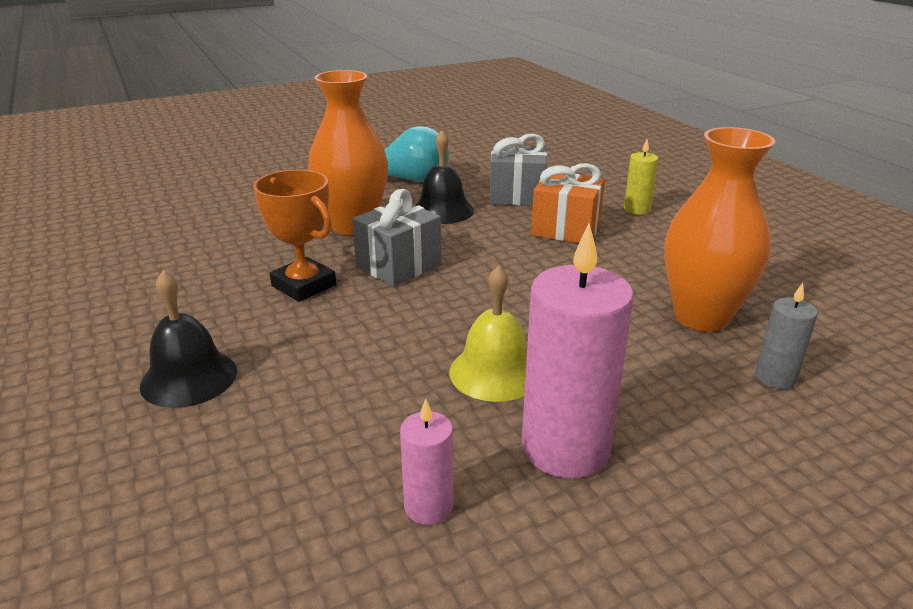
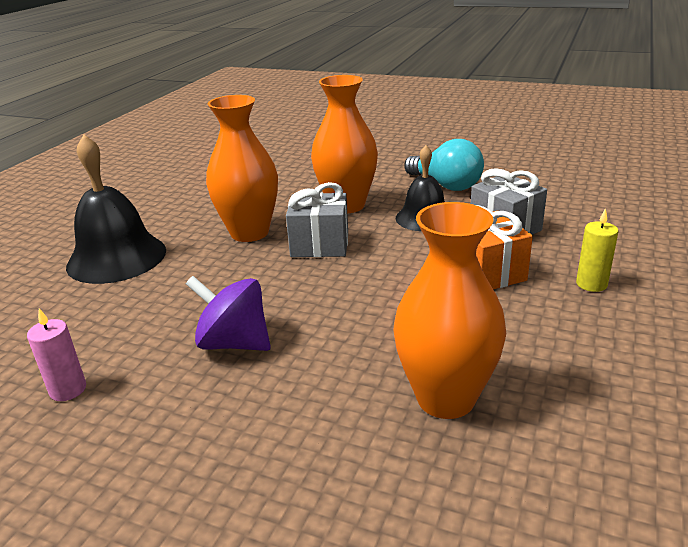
camera: 50 degrees right, 0 degrees up
black bell [140,270,237,408] -> black bell [66,134,166,284], size x1.57
orange trophy [253,170,336,302] -> orange vase [206,95,278,242]
yellow bell [449,266,527,402] -> purple spinning top [186,276,271,351]
pink candle [522,223,634,478] -> none
grey candle [755,283,818,389] -> none

